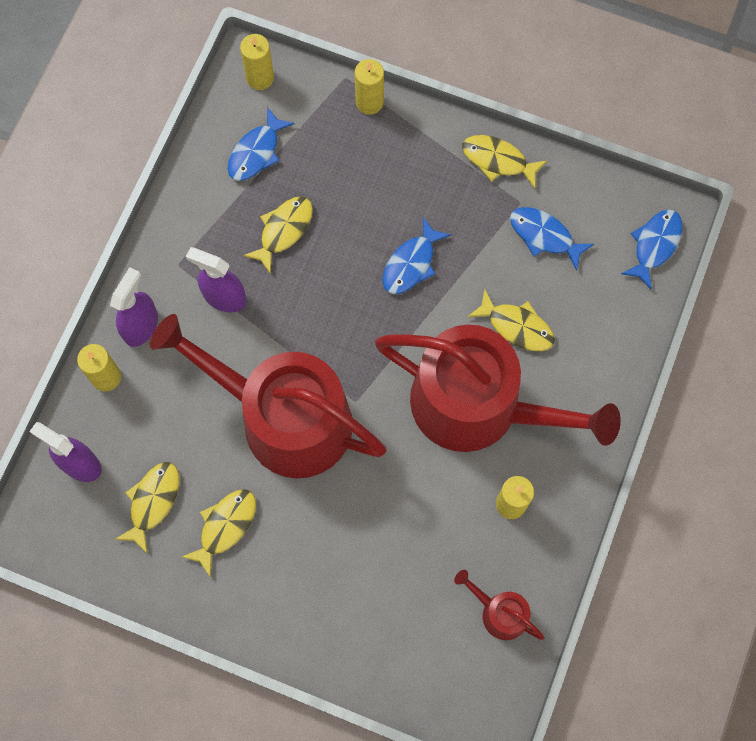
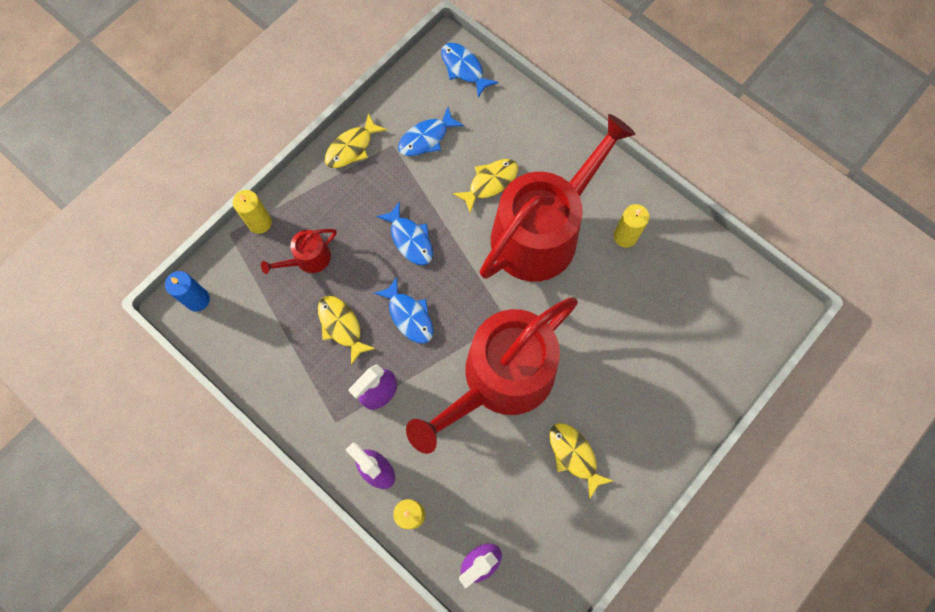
camera: 70 degrees left, 0 degrees up
yellow fish [115,462,180,554] -> none
blue fish [228,107,295,181] -> blue fish moved to [374,277,433,344]
yellow candle [240,34,274,90] -> blue candle [165,271,210,312]
red watering can [454,570,544,640] -> red watering can moved to [261,229,337,274]

